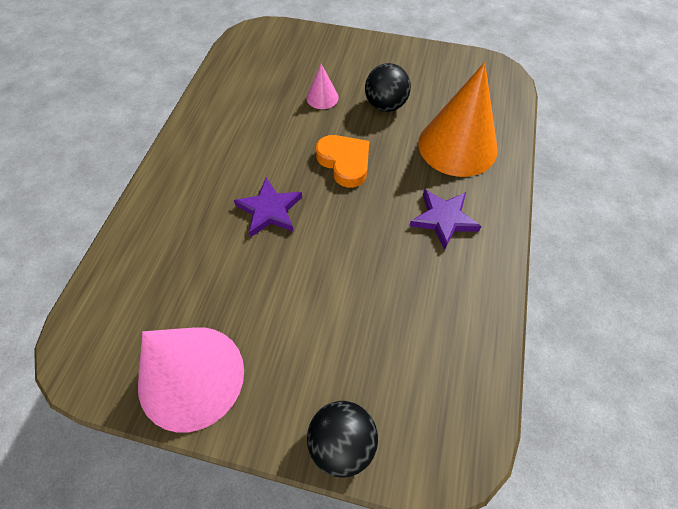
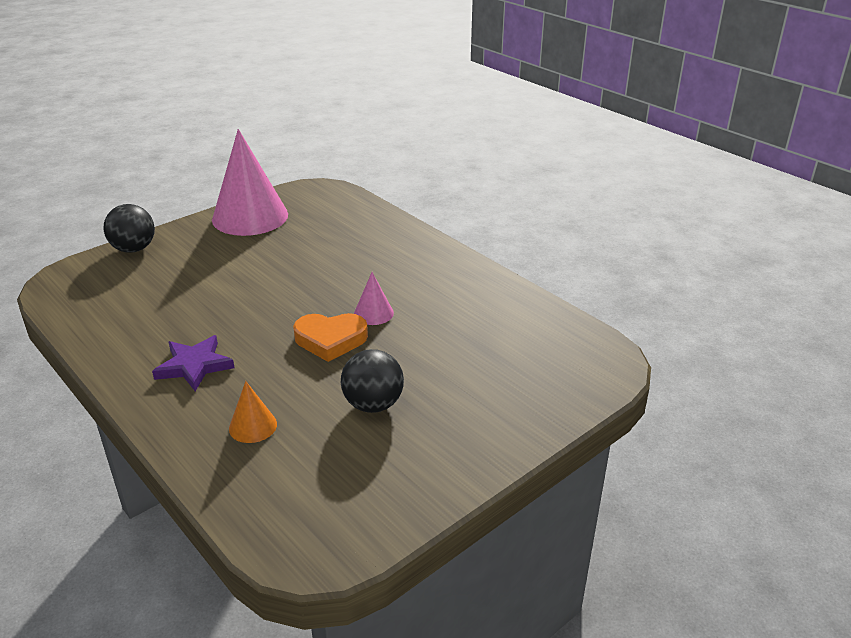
camera: 125 degrees right, 25 degrees down
purple star [234,178,302,237] -> none
pink cone [306,64,339,109] -> pink cone moved to [354,272,394,325]
orange cone [418,62,497,177] -> orange cone [229,381,277,443], size x0.44

